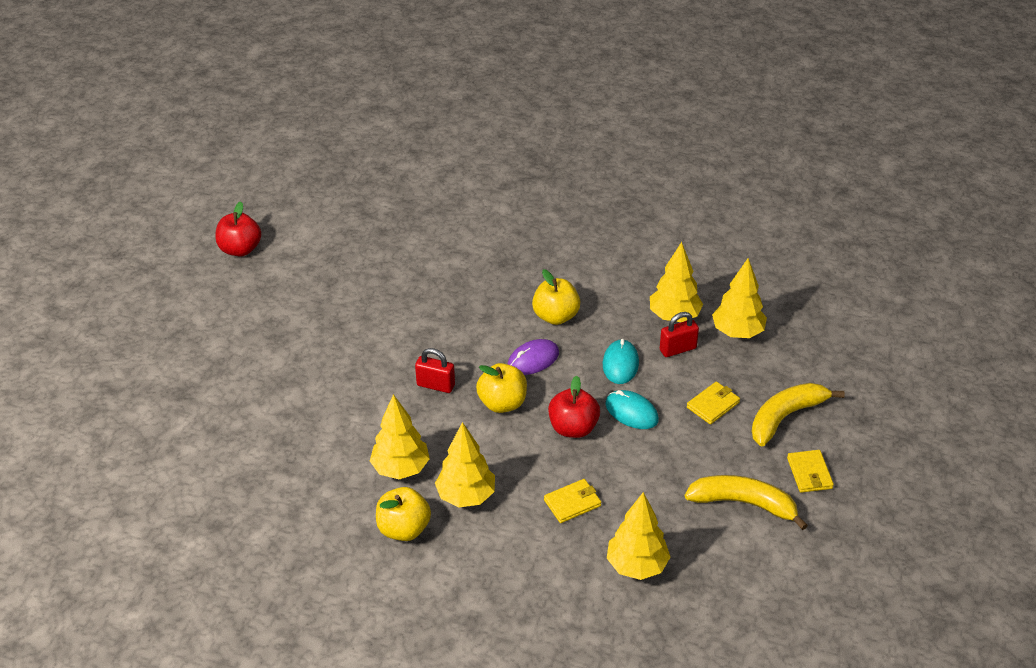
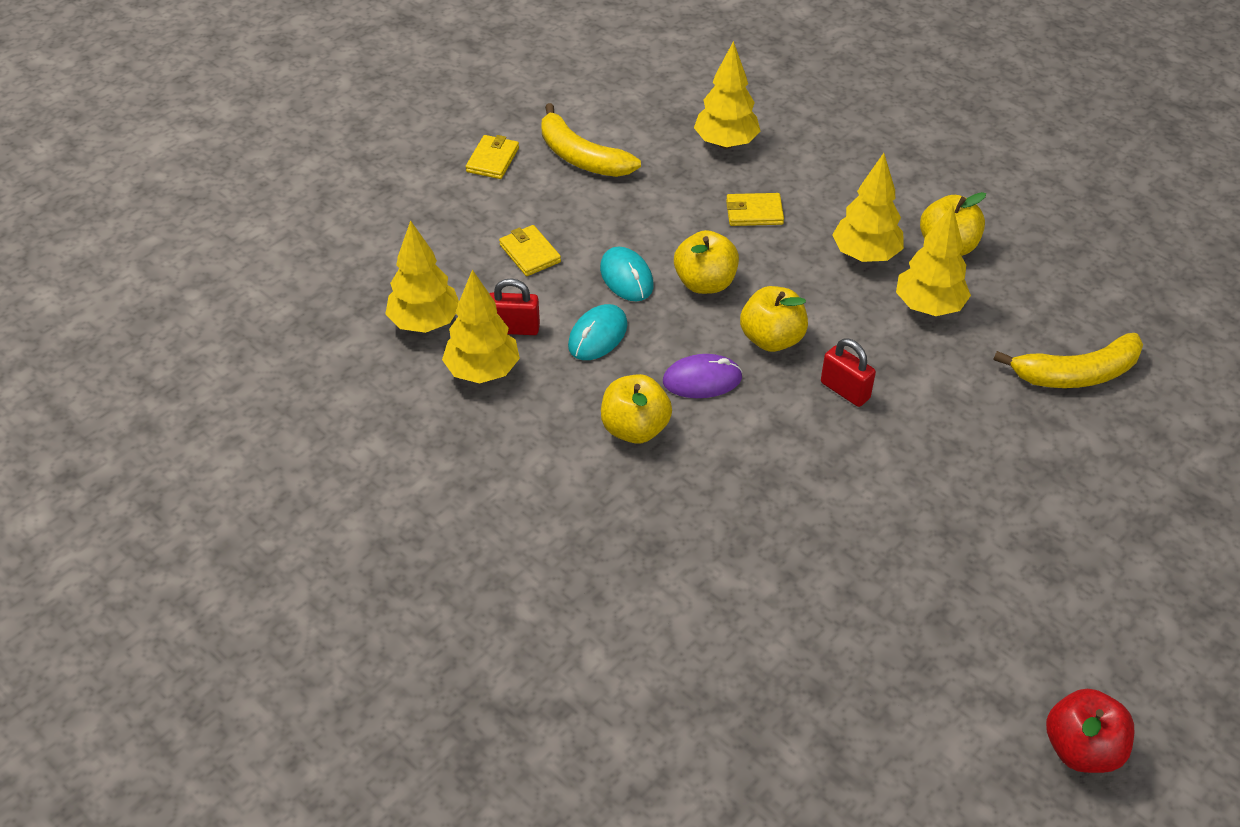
camera: 155 degrees left, 5 degrees up
red apple [548,376,600,438] -> yellow apple [674,230,739,294]
yellow wallet [687,382,740,424] -> yellow wallet turned 75 degrees clockwise [499,225,561,276]
yellow banana [752,383,845,446] -> yellow banana moved to [994,333,1143,388]

